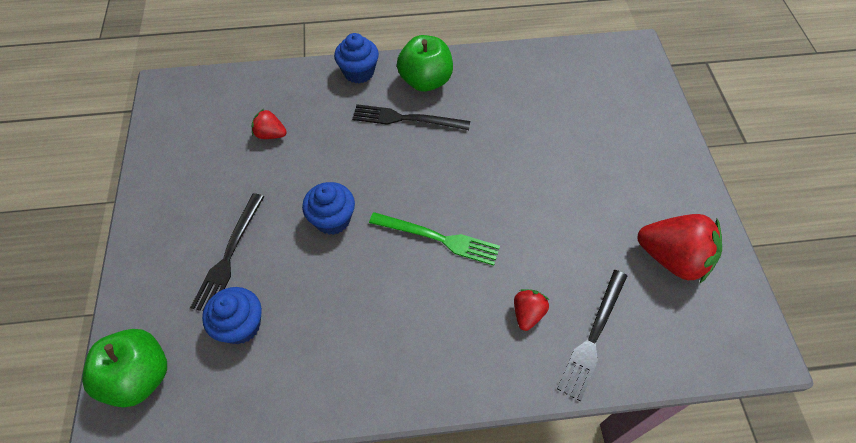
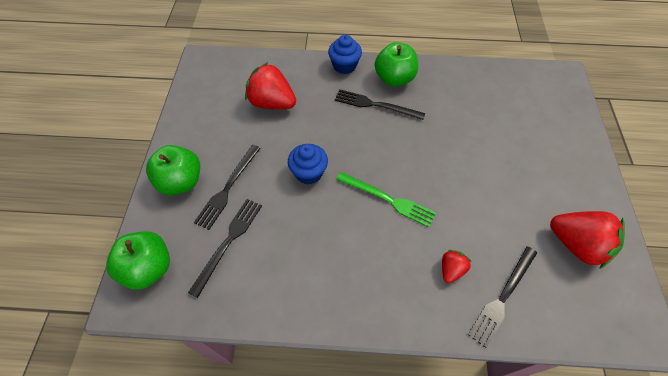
camera: 10 degrees right, 0 degrees up
blue cupcake [202,287,262,344] -> black fork [188,199,262,298]
red strawberry [252,109,287,139] -> red strawberry [245,62,296,109], size x1.95
none -> green apple [146,145,200,195]

